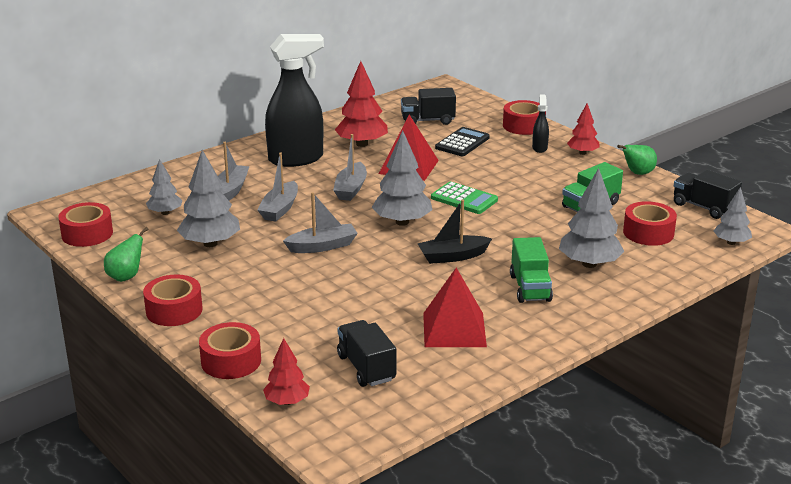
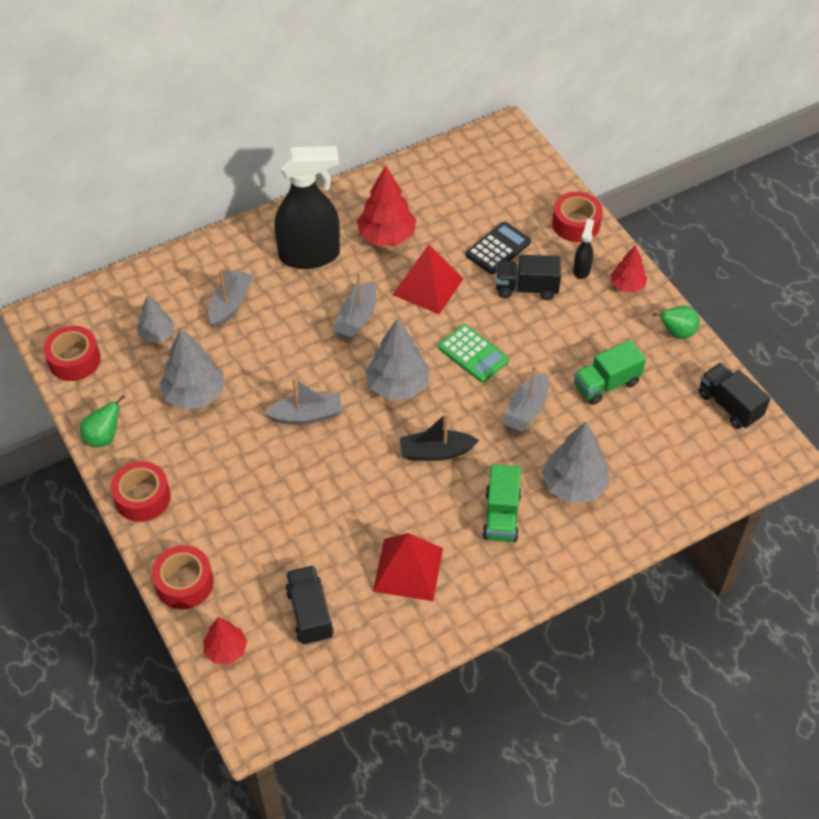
camera: 10 degrees right, 25 degrees up
grey boat [257,153,298,222] -> grey boat moved to [502,365,549,433]
black truck [401,88,456,125] -> black truck moved to [496,254,561,300]
red tape [623,201,677,246] -> none
grey tree [714,187,752,245] -> none

